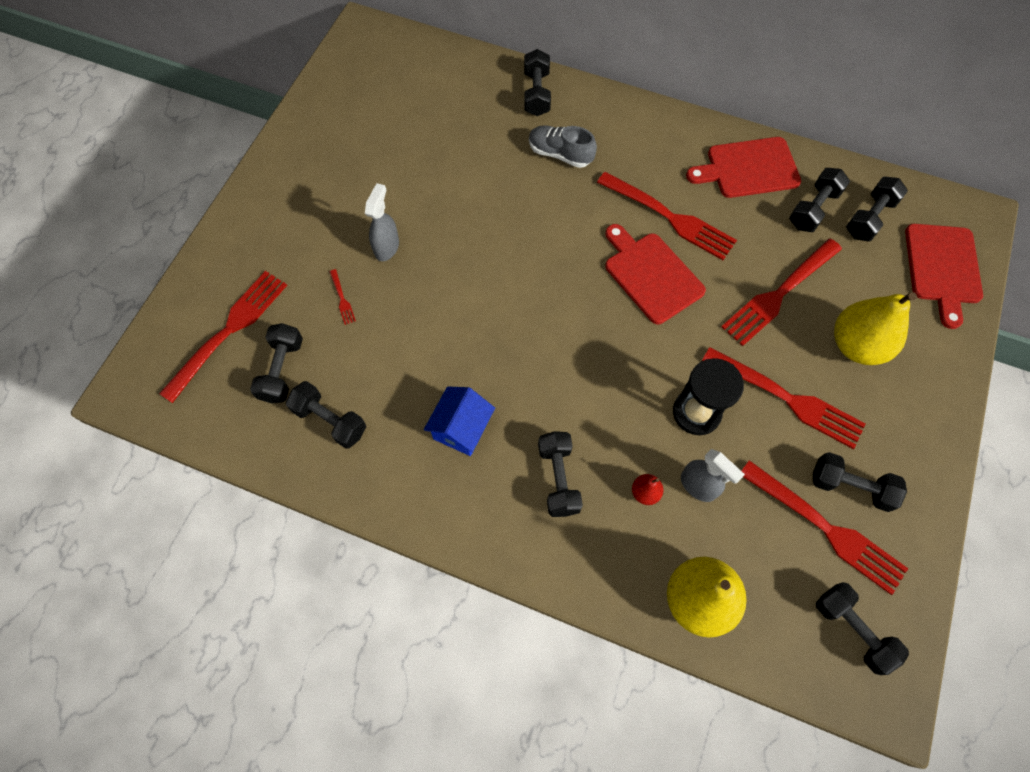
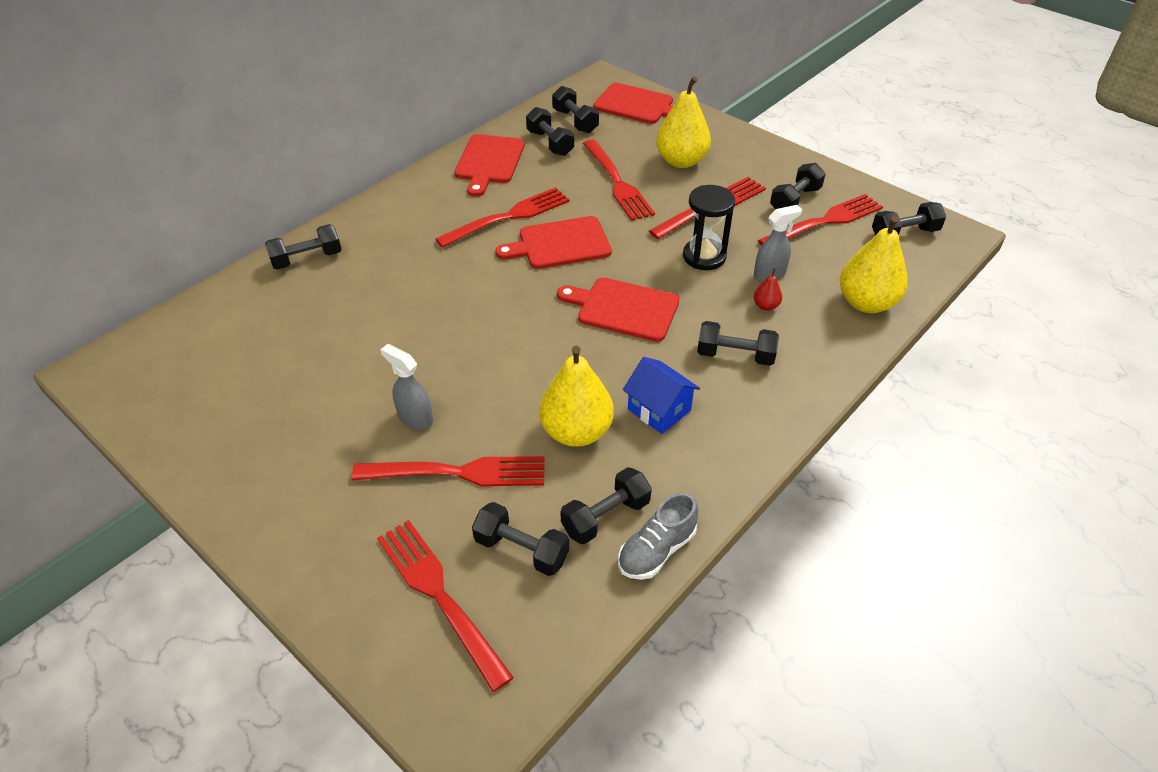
camera: 70 degrees left, 20 degrees down
red fork [330,269,356,325] -> red fork [351,456,544,487], size x2.48
black dumbbell [524,49,551,116] -> black dumbbell turned 45 degrees counterclockwise [265,224,342,270]
grey shoe [529,125,597,168] -> grey shoe moved to [618,492,699,580]
none -> yellow pear [539,346,614,447]
none -> red cutting board [557,277,680,342]

